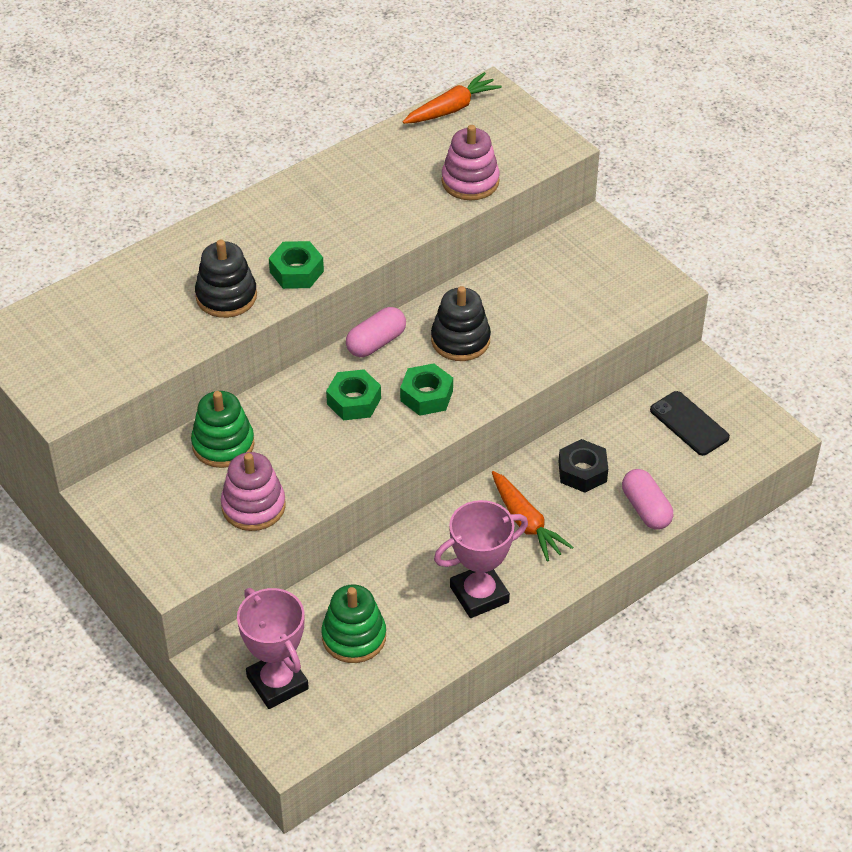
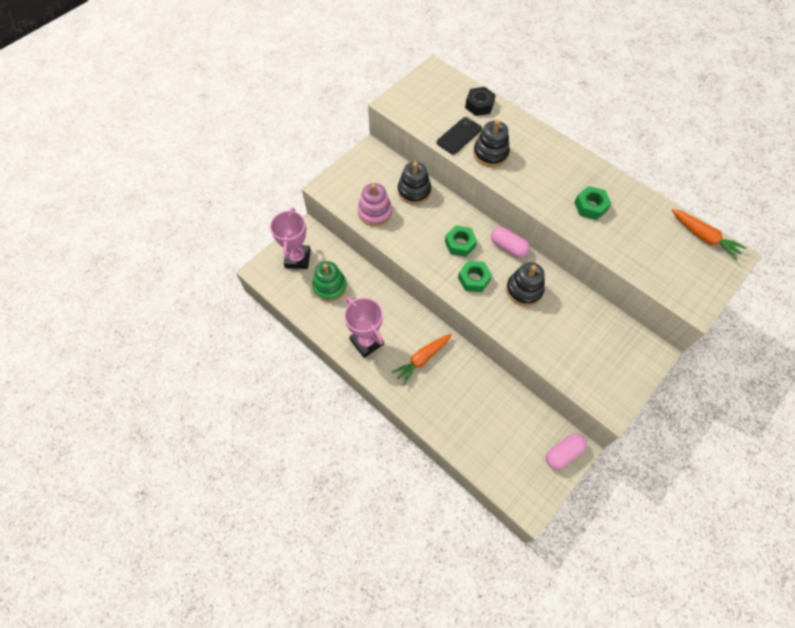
camera: 80 degrees right, 15 degrees up
green stacking toy [191,391,255,468] -> black stacking toy [398,162,431,205]
pink trophy [237,588,309,709] -> pink trophy turned 45 degrees counterclockwise [270,208,311,269]
green nut [269,241,324,289] -> green nut moved to [574,186,612,220]
pink stacking toy [441,125,500,201] -> none
black nut [559,439,608,493] -> black nut moved to [465,87,496,116]
pink capsule [622,469,673,529] -> pink capsule moved to [546,433,587,469]
black phone [650,391,730,456] -> black phone moved to [437,117,482,155]

